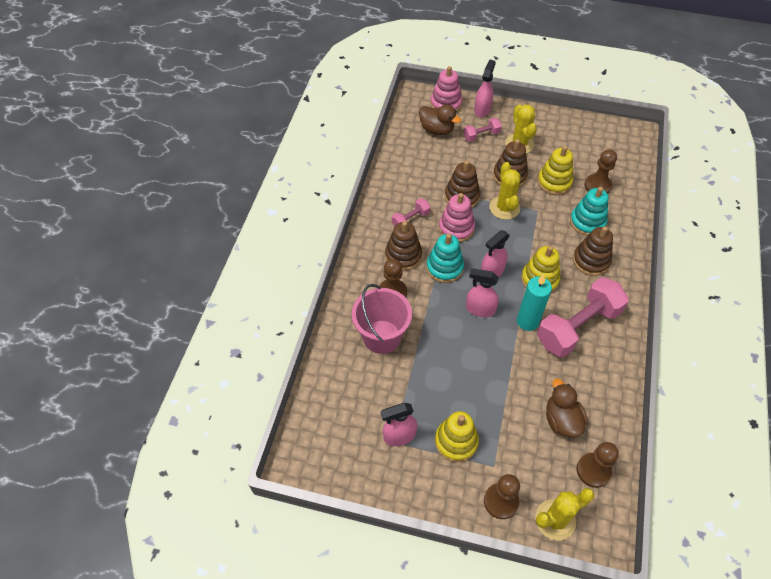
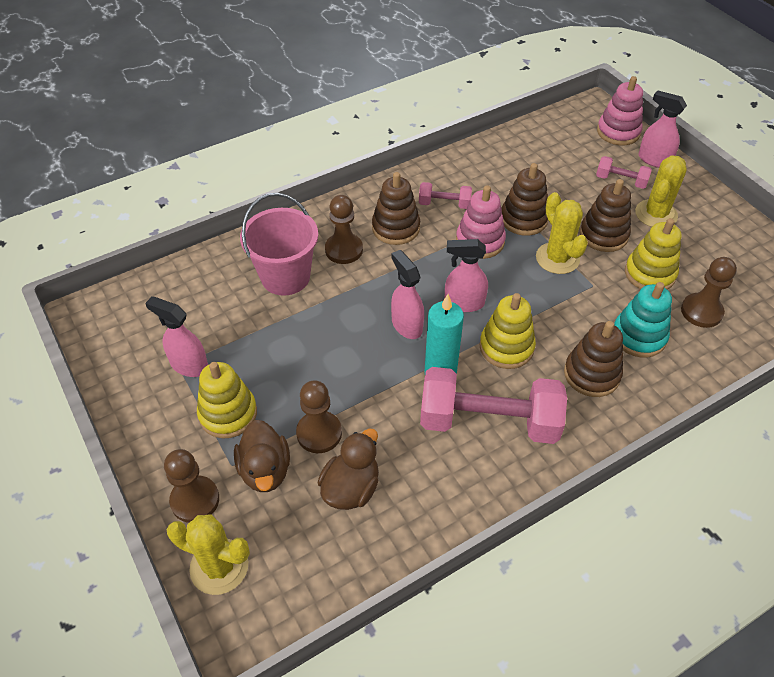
camera: 45 degrees right, 5 degrees down
brown duck [419,105,461,135] -> brown duck moved to [234,420,290,492]
turquoise stacking toy [426,234,464,283] -> none
pink spray bottle [474,59,496,117] -> pink spray bottle turned 120 degrees counterclockwise [638,90,687,168]
yellow cactus [489,162,521,220] -> yellow cactus turned 60 degrees counterclockwise [536,192,588,274]
brown pawn [576,442,619,488] -> brown pawn moved to [296,381,342,453]

